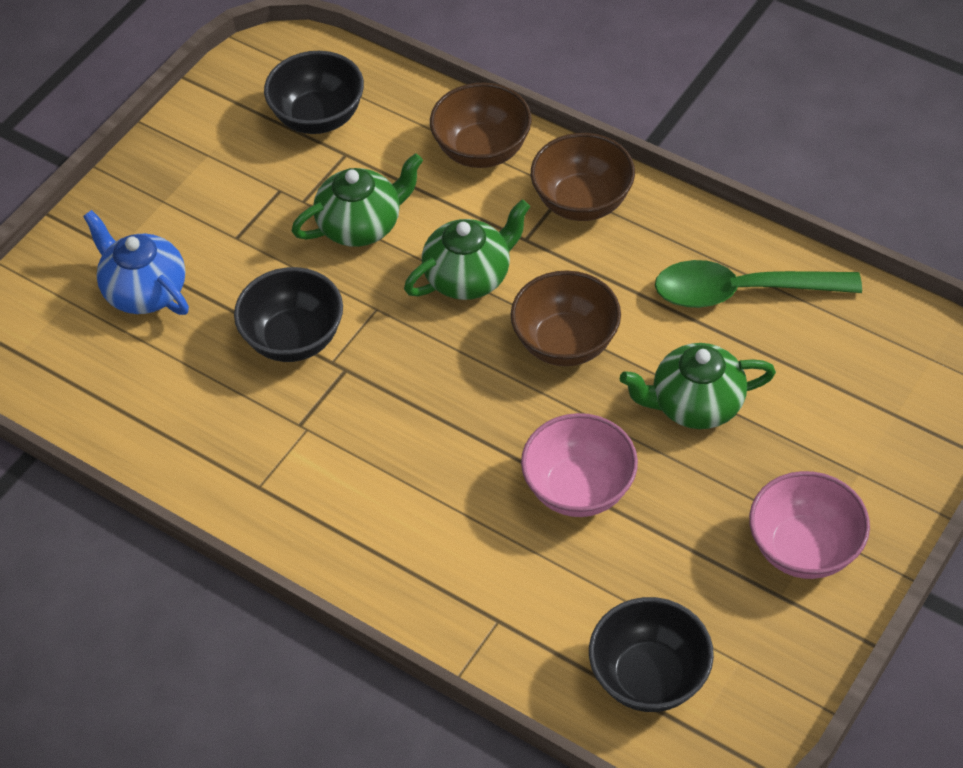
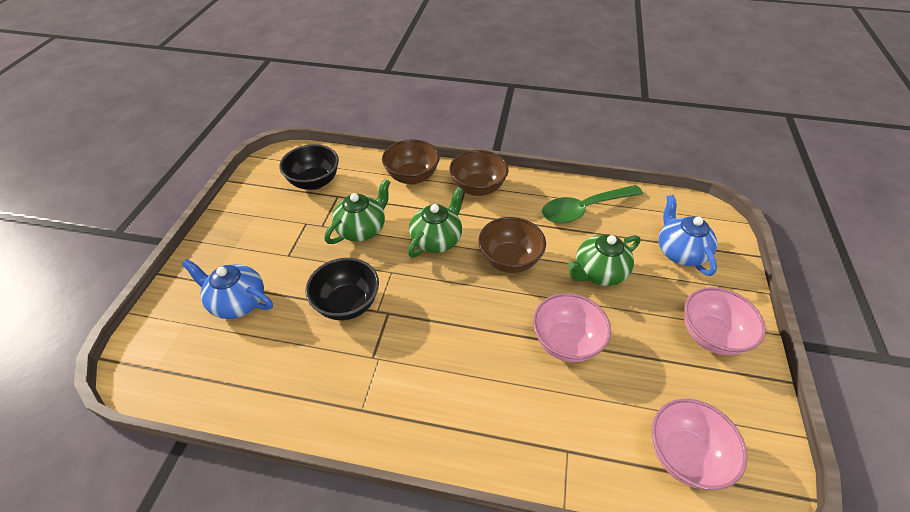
camera: 25 degrees left, 5 degrees down
black bowl [589,597,714,712] -> pink bowl [652,399,748,490]
none -> blue teapot [659,195,717,276]

